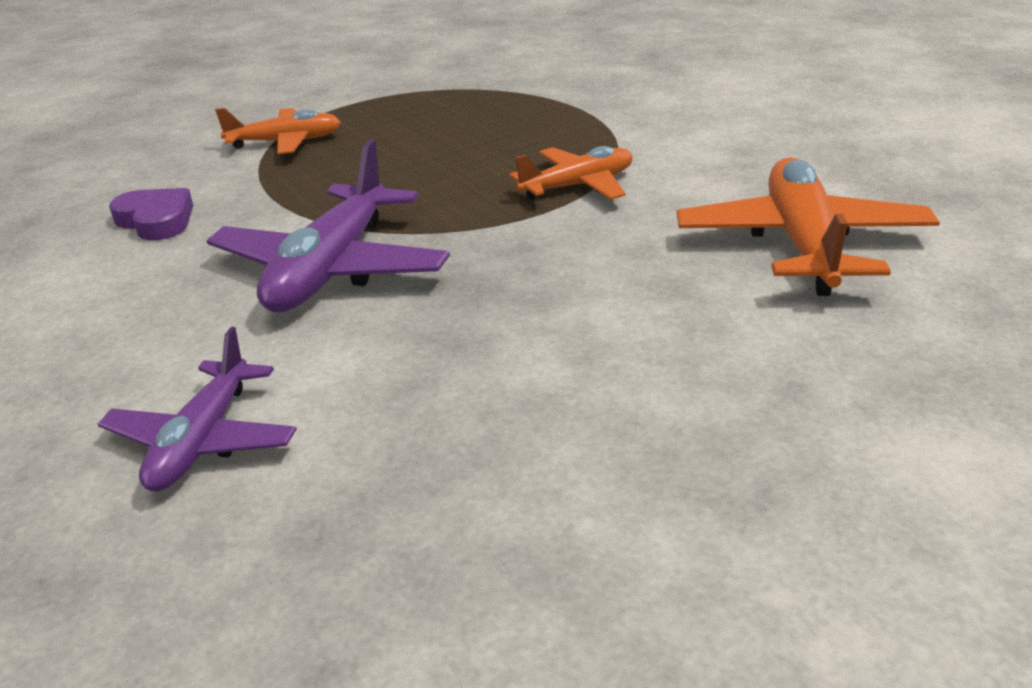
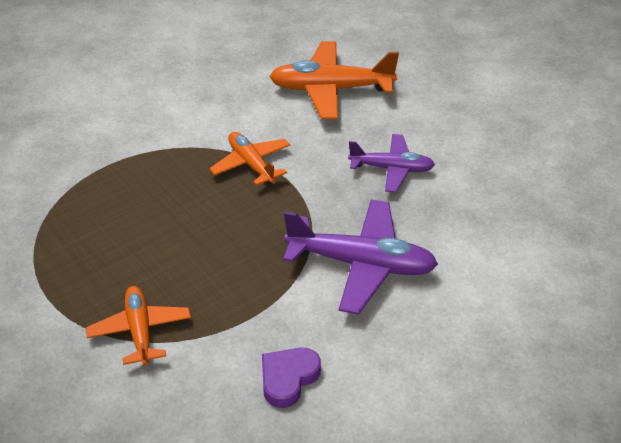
camera: 95 degrees left, 10 degrees up
purple plane [98,327,297,492] -> purple plane moved to [348,134,435,192]

